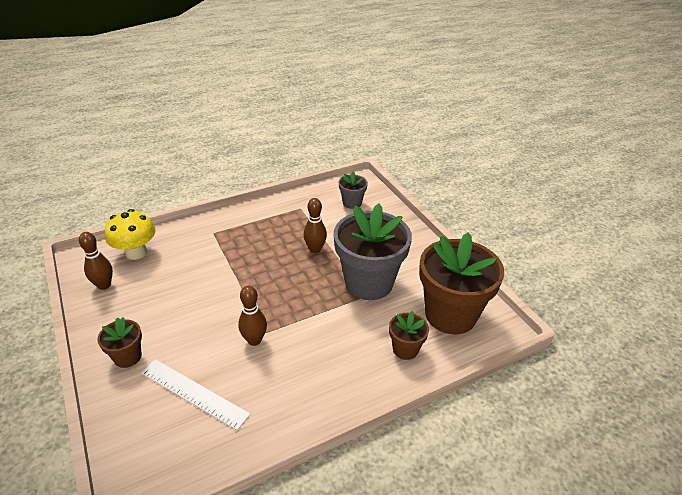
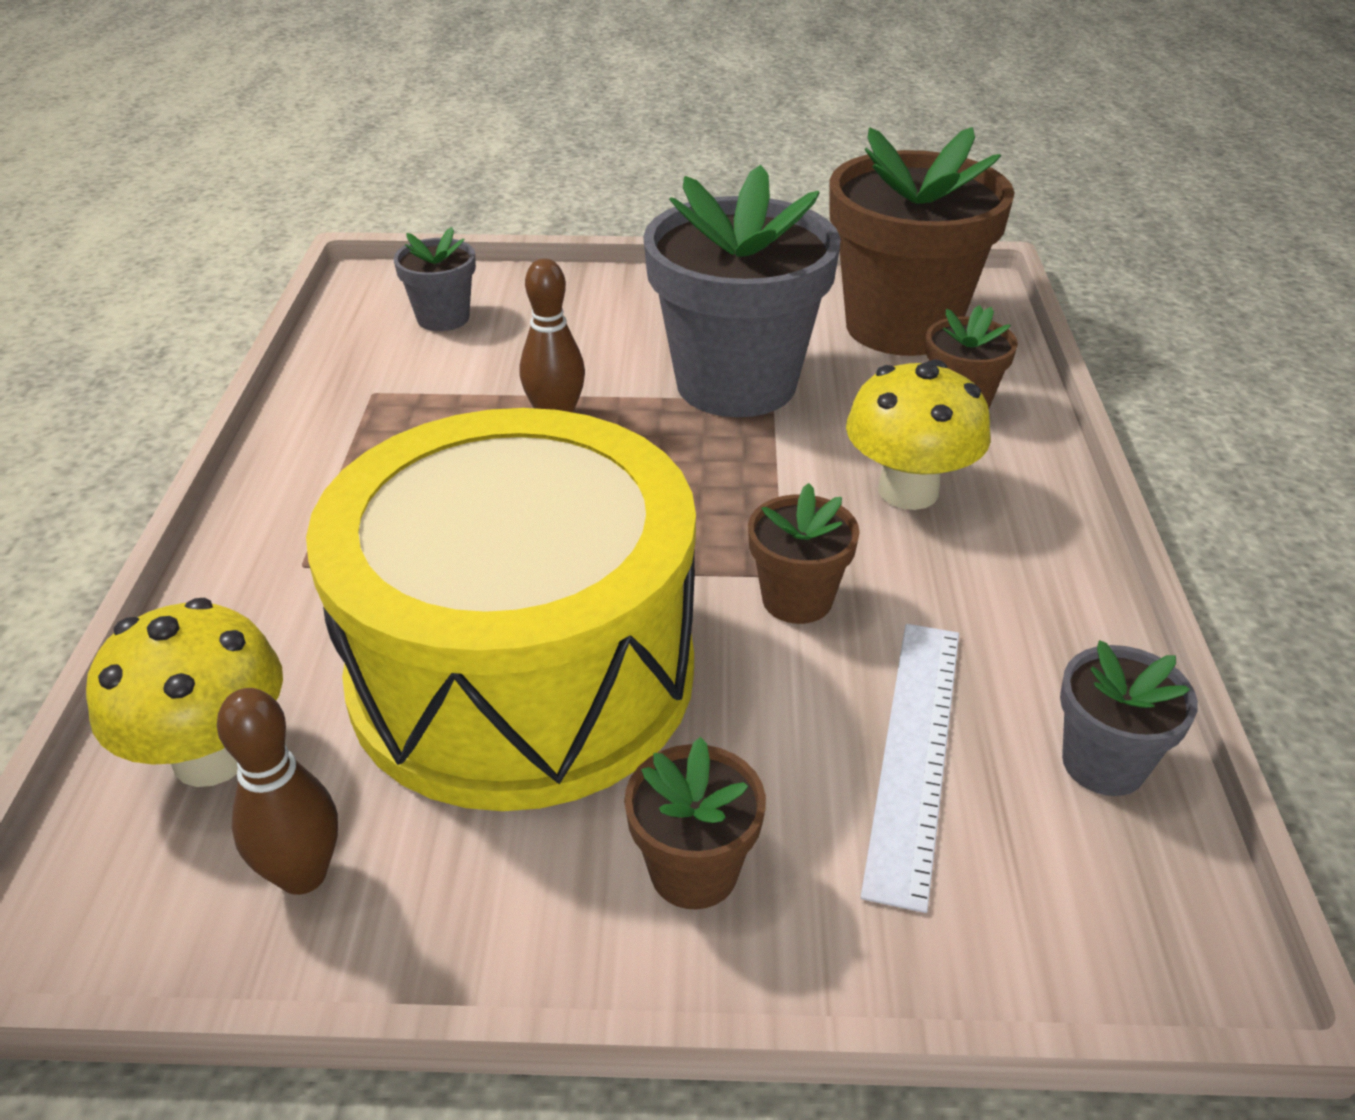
camera: 60 degrees left, 0 degrees up
white ruler [141,359,250,430] -> white ruler turned 45 degrees counterclockwise [861,624,959,913]
brown bowling pin [238,286,267,346] -> brown flower pot [748,483,860,624]
none -> yellow drum [306,408,696,811]
none -> yellow mushroom [846,359,991,510]
none -> grey flower pot [1060,640,1198,796]

